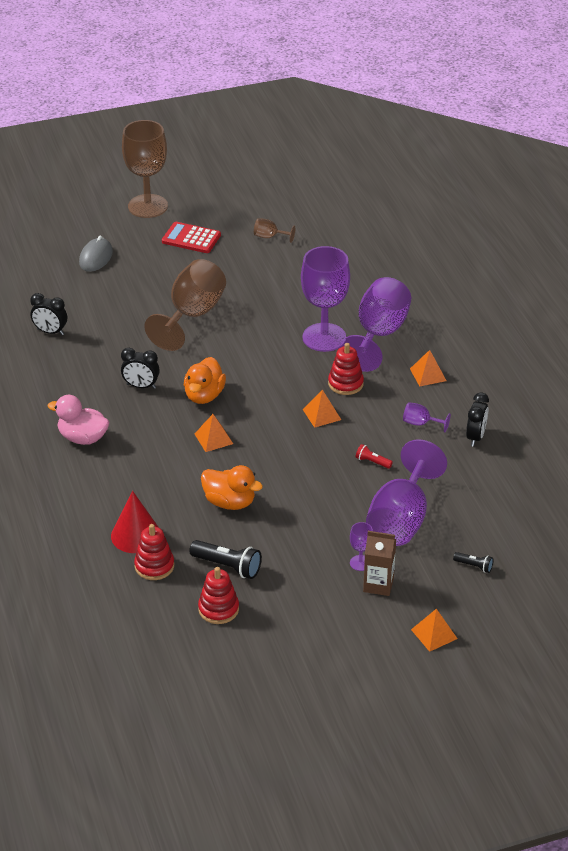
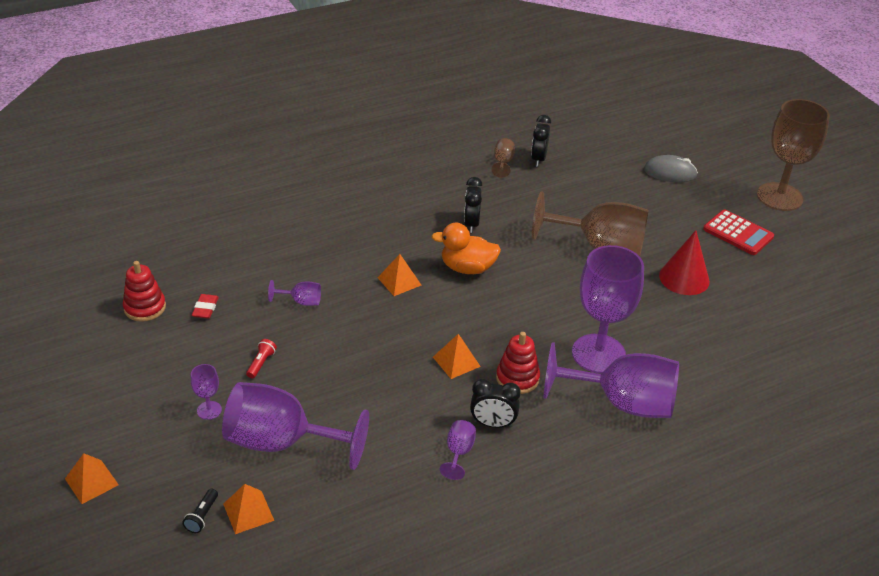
camera: 80 degrees right, 0 degrees up
pink duck [47,395,109,445] -> none
red cone [111,491,158,553] -> red cone moved to [659,230,710,295]
red stacking toy [134,524,174,580] -> none
red calculator [162,222,221,253] -> red calculator turned 120 degrees clockwise [703,209,774,255]
black flashlight [189,540,262,579] -> red eraser [192,294,219,319]
orange duck [201,465,263,510] -> purple goblet [268,280,321,306]
brown goblet [254,218,295,243] -> brown goblet moved to [491,138,515,178]
red flashlight [356,444,393,469] -> red flashlight moved to [246,339,277,378]
brown carton [363,531,396,596] -> none
orange pyramid [410,350,446,386] -> orange pyramid moved to [223,484,274,534]
black clock [466,393,489,446] -> black clock moved to [470,379,521,428]

